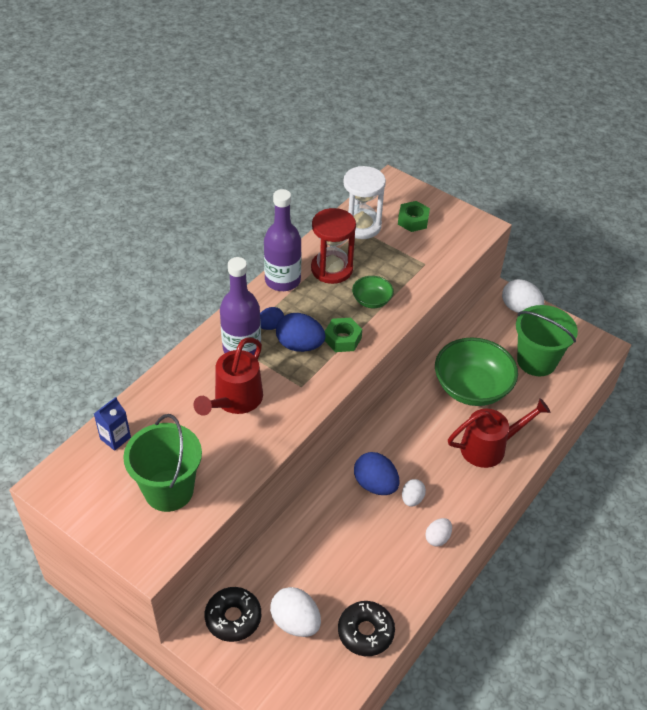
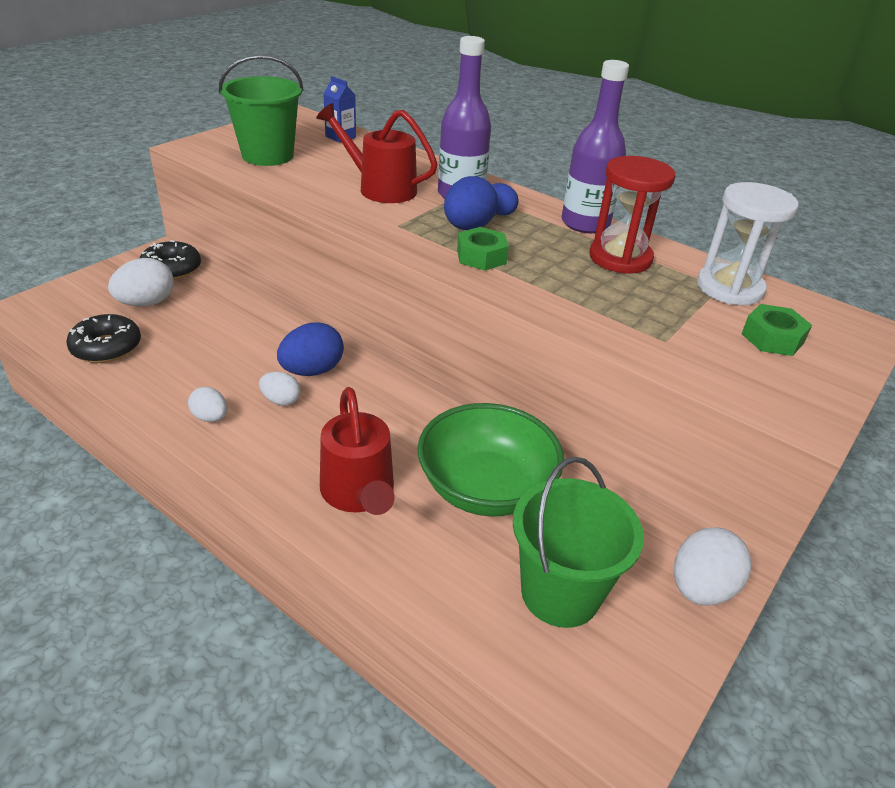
camera: 90 degrees right, 10 degrees down
green bowl [352,276,394,308] -> none

